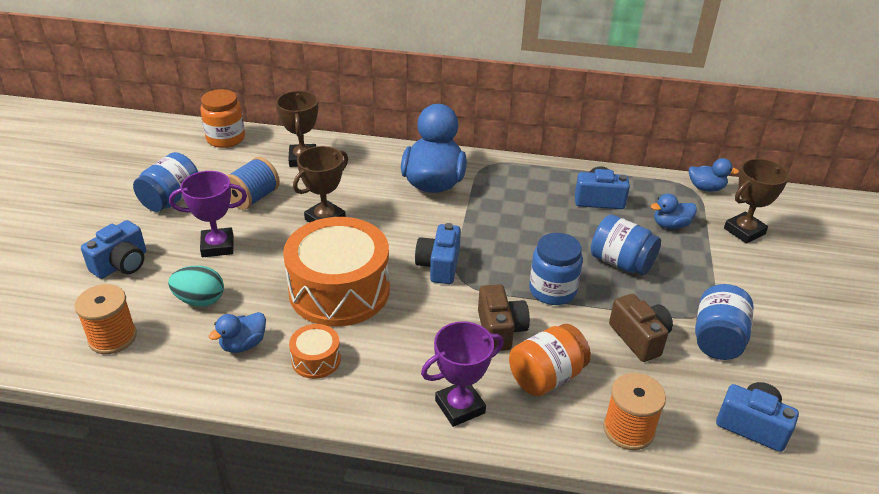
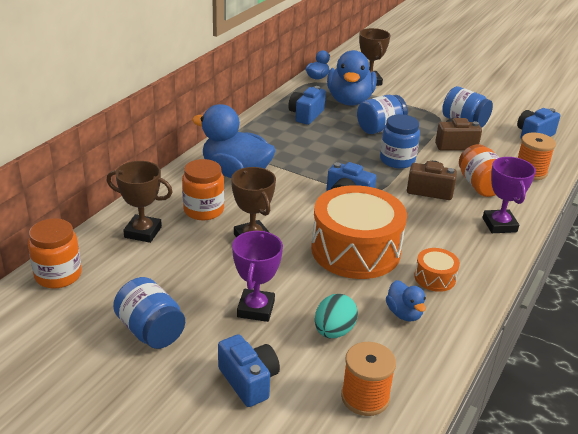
camera: 70 degrees left, 5 degrees down
blue spool [227,157,280,210] -> none
blue duck [651,194,697,229] -> blue duck [327,50,377,106], size x2.11
none -> orange jar [182,159,224,220]

